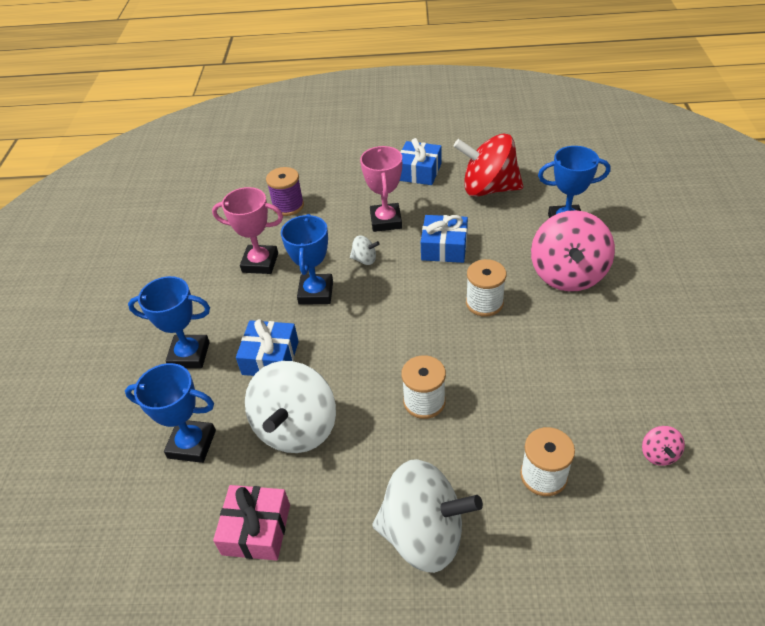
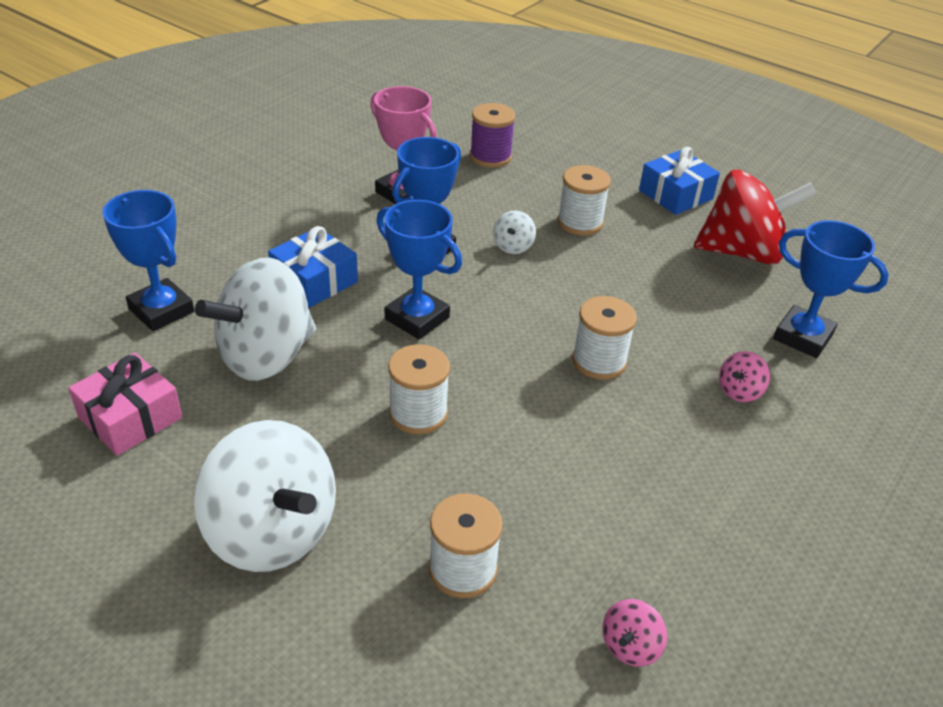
camera: 30 degrees right, 5 degrees down
blue trophy [128,276,210,368] -> blue trophy moved to [376,200,462,339]
white spinning top [350,236,380,265] -> white spinning top turned 60 degrees clockwise [493,210,536,254]
pink trophy [360,146,402,232] -> white spool [557,165,611,236]
blue gift [421,215,468,263] -> none
red spinning top [454,134,523,197] -> red spinning top turned 135 degrees clockwise [694,170,816,265]
pink spinning top [531,210,615,292] -> pink spinning top [719,351,770,402], size x0.42

